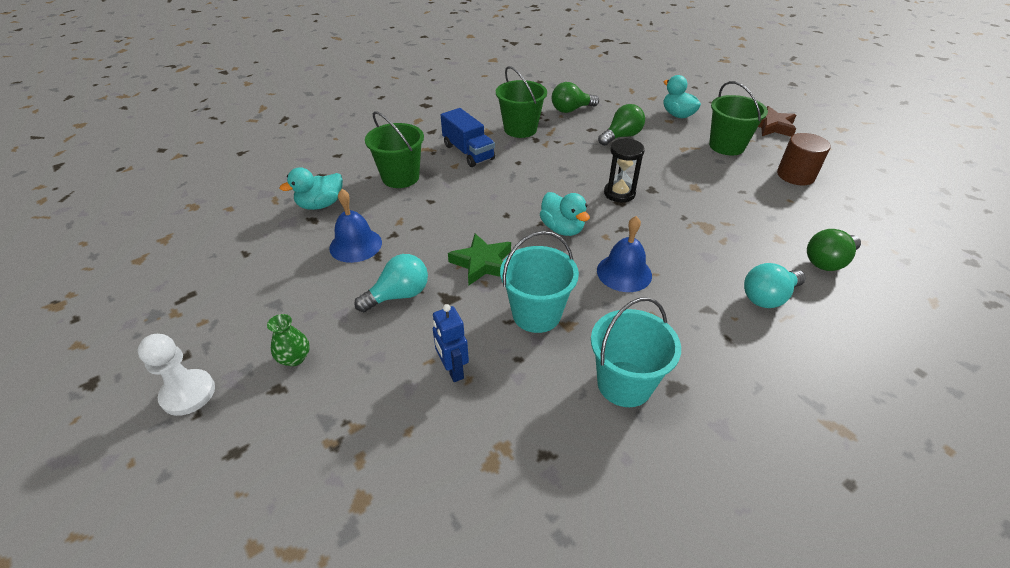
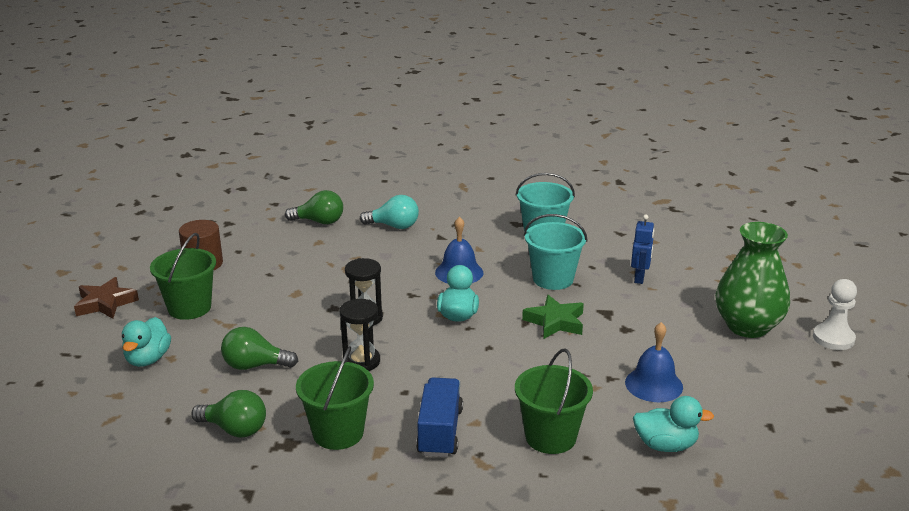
camera: 140 degrees left, 15 degrees down
green vase [267,314,310,366] -> green vase [715,222,790,338], size x2.40
turquoise light bulb [354,254,428,312] -> none
none -> black hourglass [340,299,380,371]

